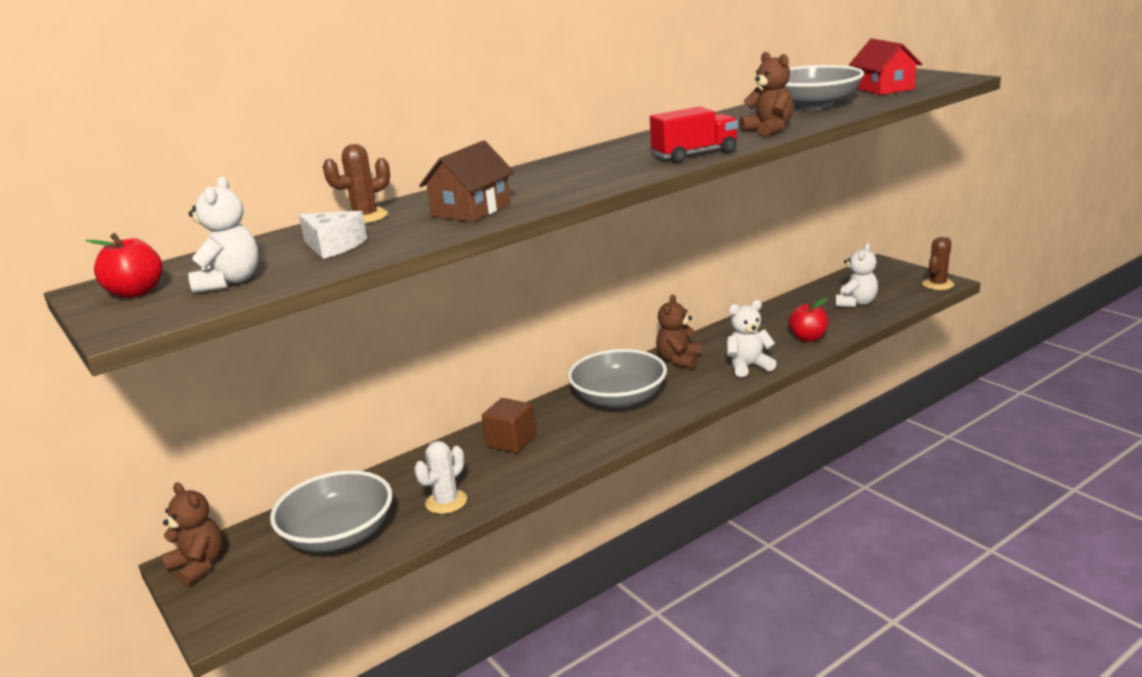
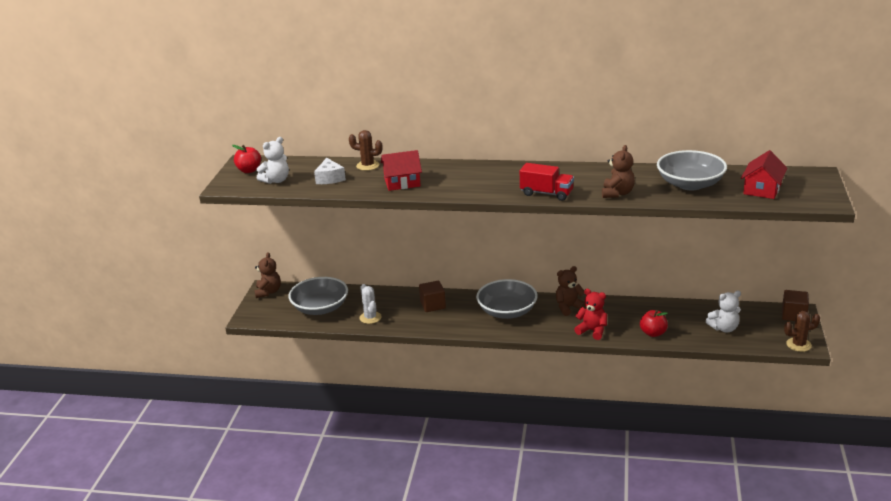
camera: 45 degrees right, 5 degrees up
white cactus [414,441,467,514] -> white cactus turned 75 degrees clockwise [359,284,382,324]
brown house [419,140,514,222] -> red house [381,150,422,191]
white teddy bear [727,300,777,377] -> red teddy bear [574,289,607,340]
none -> brown cube [782,290,809,321]

